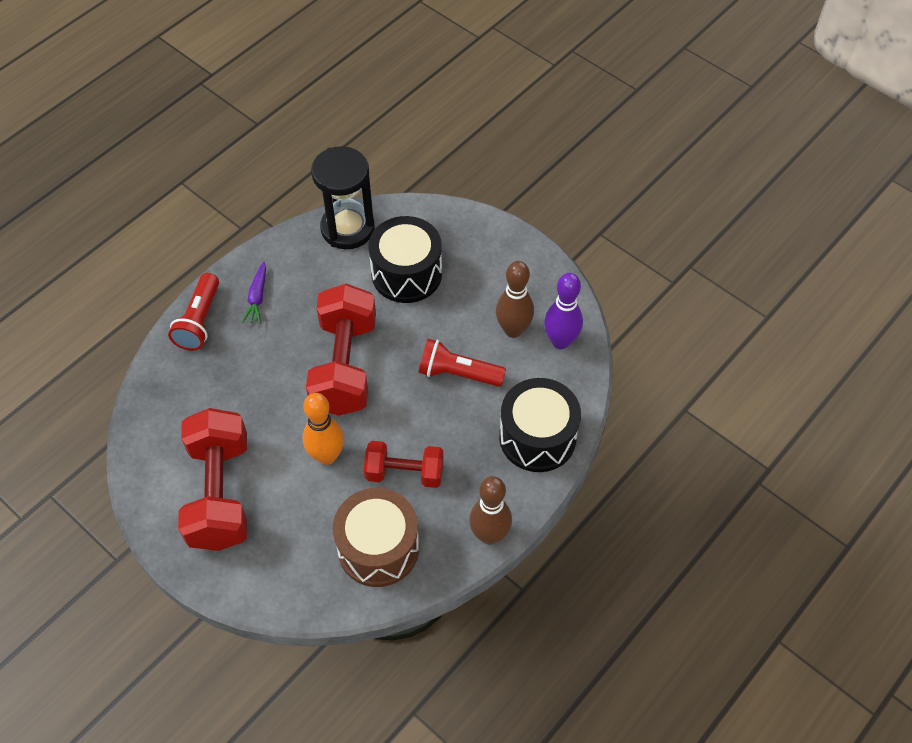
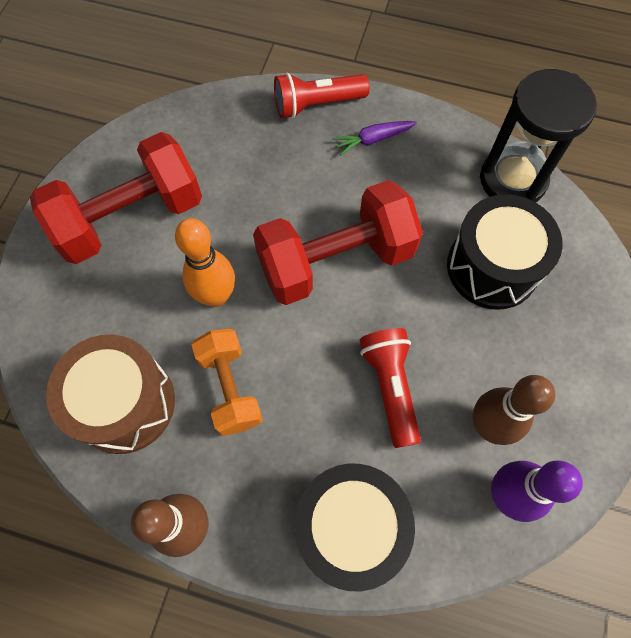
camera: 65 degrees right, 10 degrees up
red dumbbell [364,441,444,488] -> orange dumbbell [191,329,263,436]

